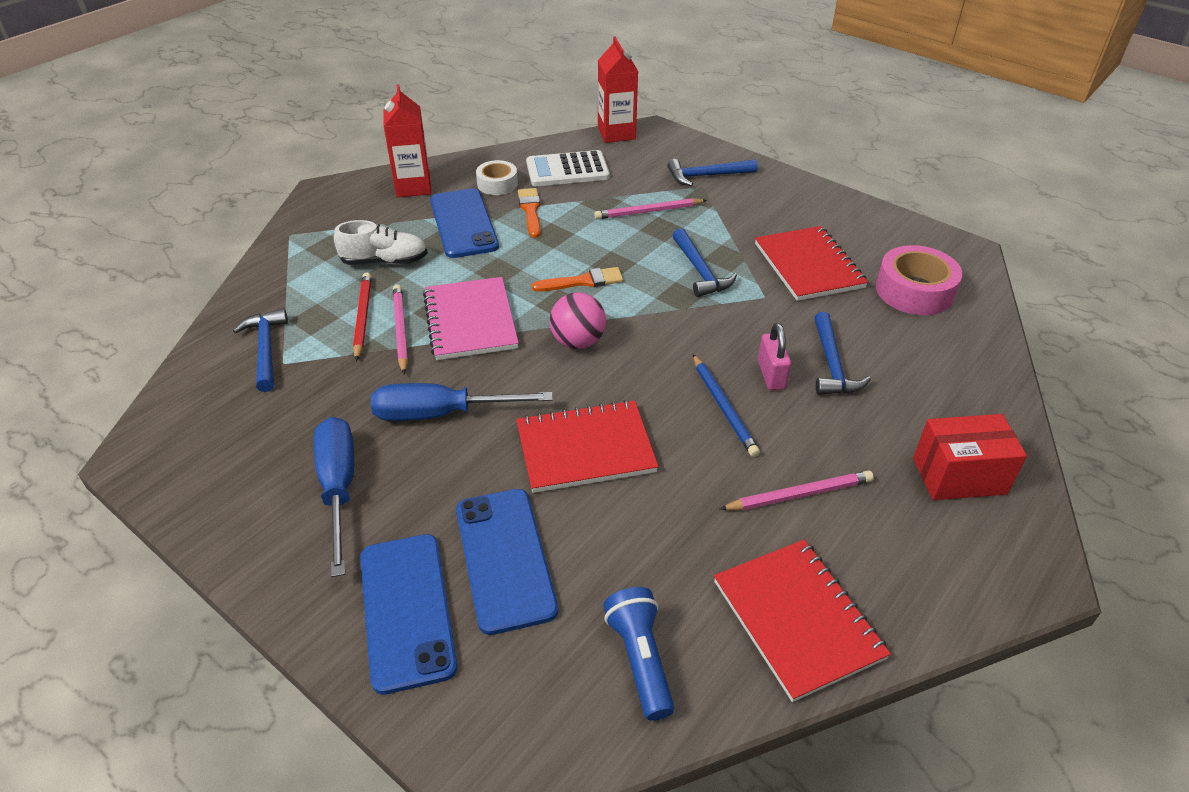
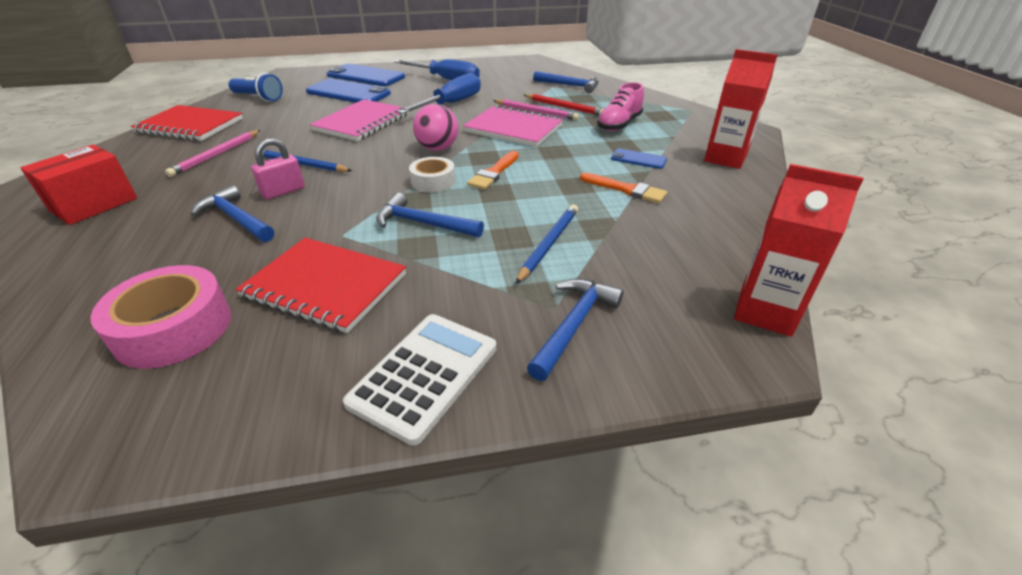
camera: 130 degrees right, 5 degrees down
white shoe [334,220,428,265] -> pink shoe [597,82,644,131]
blue phone [430,188,499,258] -> blue phone [611,148,667,169], size x0.50
white tape [476,160,518,195] -> white tape moved to [409,157,455,193]
red notebook [516,400,659,493] -> pink notebook [310,99,408,141]
white calculator [526,150,610,186] -> white calculator moved to [343,314,496,446]
pink pencil [594,198,707,219] -> blue pencil [515,204,578,284]
pink padlock [758,323,791,390] -> pink padlock turned 75 degrees counterclockwise [251,138,305,200]

